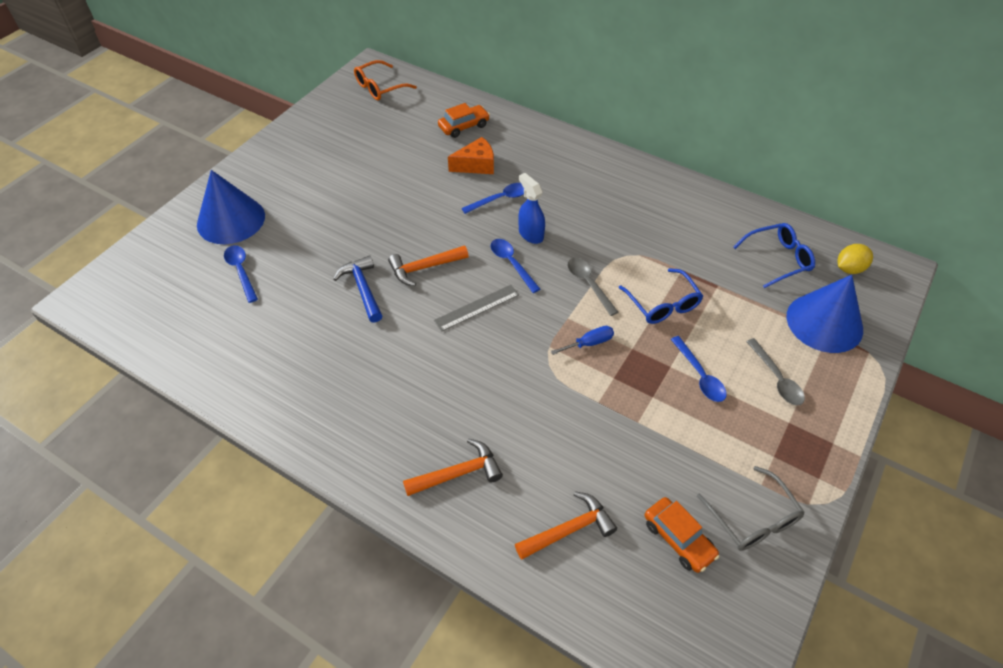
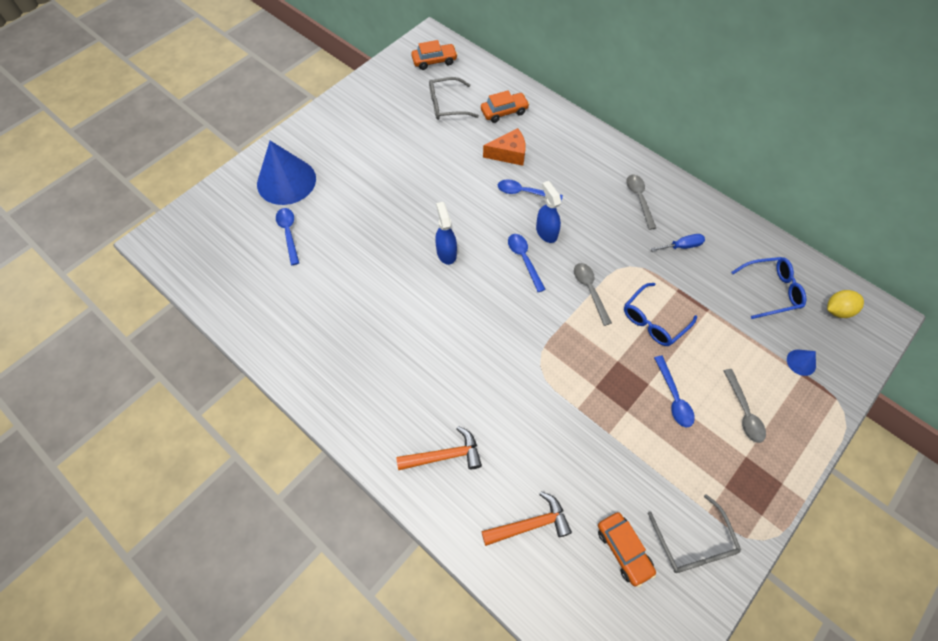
camera: 10 degrees right, 10 degrees up
blue hammer [333,255,382,323] -> none
orange glasses [354,60,417,100] -> orange car [411,40,458,70]
orange hammer [388,245,469,286] -> blue spray bottle [435,202,457,265]
grey ruler [434,285,519,332] -> none
blue spoon [461,183,524,214] -> blue spoon turned 150 degrees counterclockwise [498,179,563,201]
blue screwdriver [551,326,614,355] -> blue screwdriver moved to [651,234,705,252]
blue glasses [618,268,703,324] -> blue glasses turned 60 degrees clockwise [624,283,697,346]
blue cone [787,275,863,353] -> blue cone [787,350,816,376], size x0.41
none -> grey glasses [429,77,479,120]
none -> grey spoon [626,175,656,230]

